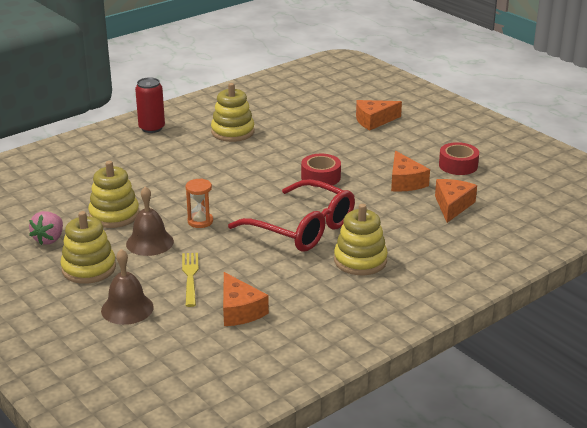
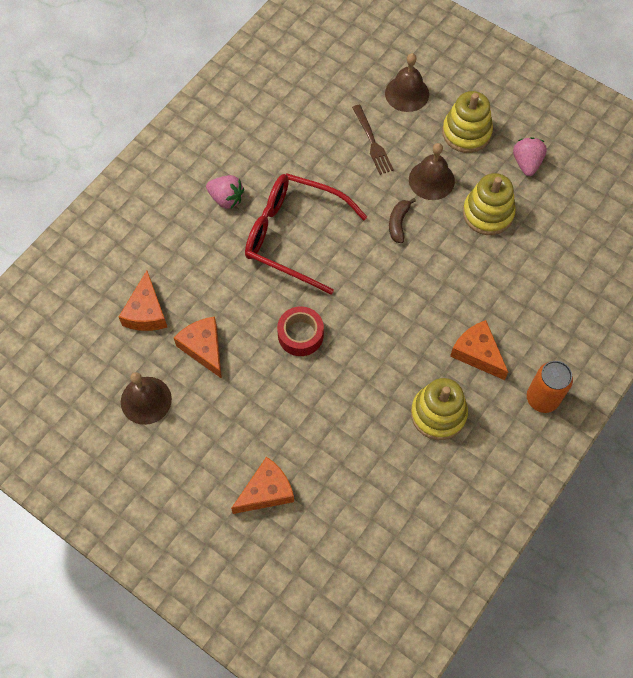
camera: 165 degrees right, 35 degrees up
red can [135,77,165,133] -> orange can [527,361,573,413]
yellow fork [182,253,199,307] -> brown fork [352,104,394,175]
orange hourglass [185,178,213,228] -> brown banana [389,198,416,243]
orange cheese [223,272,269,326] -> orange cheese moved to [450,320,508,380]
yellow stacking toy [334,204,388,275] -> pink strawberry [206,175,244,209]
red tape [439,142,479,175] -> brown bell [121,372,172,425]

